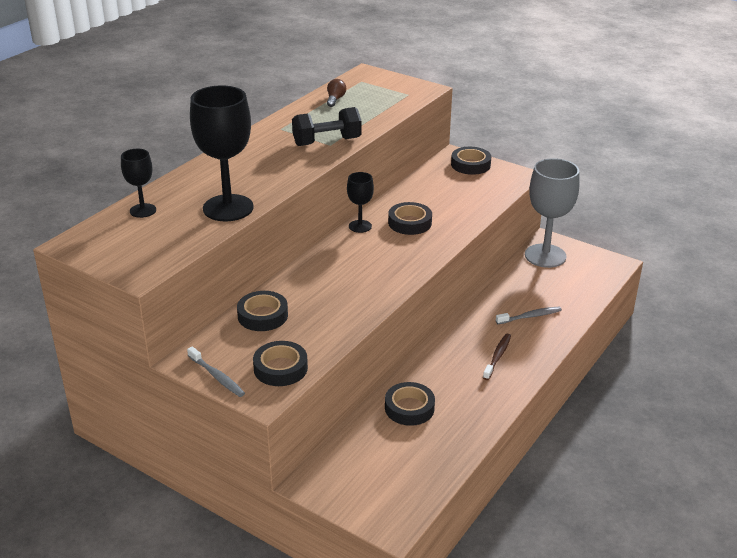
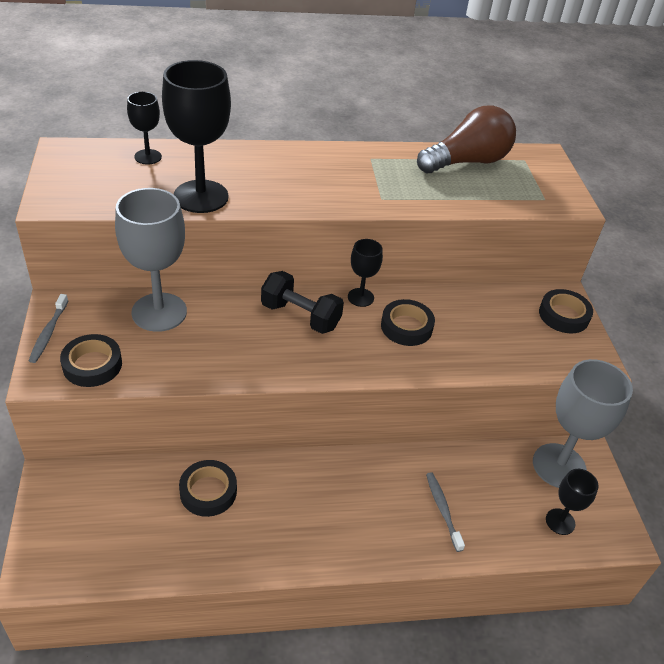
camera: 45 degrees right, 10 degrees up
black tape [237,291,288,331] -> grey goblet [115,188,187,332]
black dumbbell [292,107,362,146] -> black dumbbell moved to [261,271,344,334]
brown light bulb [327,79,346,107] -> brown light bulb [417,105,516,173], size x2.46
brown toothbrush [483,333,511,380] -> none
grey toothbrush [496,307,562,324] -> grey toothbrush turned 135 degrees counterclockwise [426,472,465,552]
none -> black goblet [546,469,599,535]

